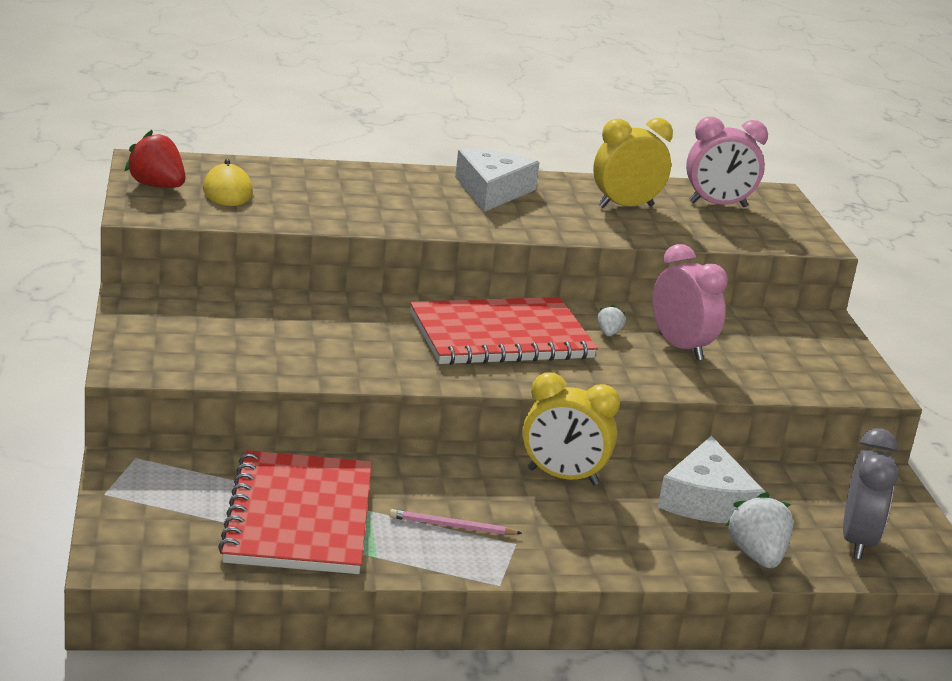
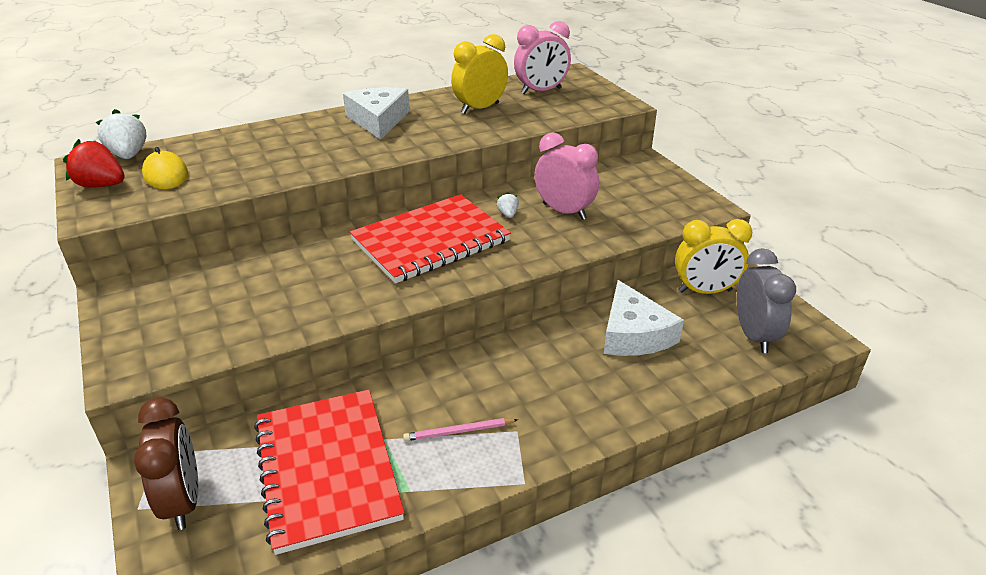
camera: 15 degrees left, 10 degrees up
yellow clock [522,372,620,485] -> yellow clock moved to [675,219,752,294]
white strawberry [726,492,793,568] -> white strawberry moved to [96,109,146,159]
none -> brown clock [134,397,199,530]

